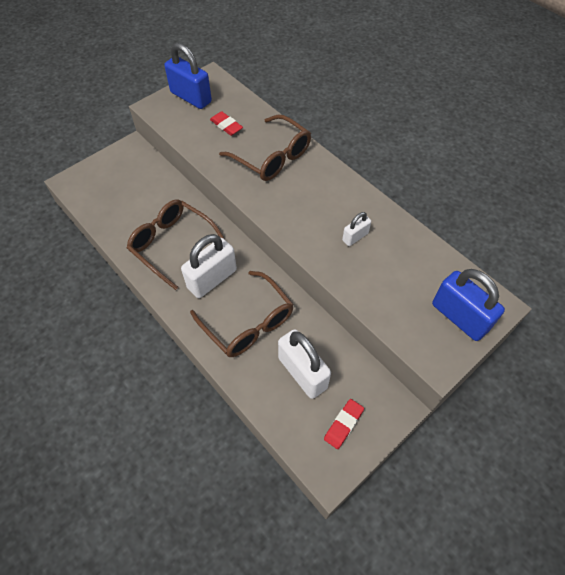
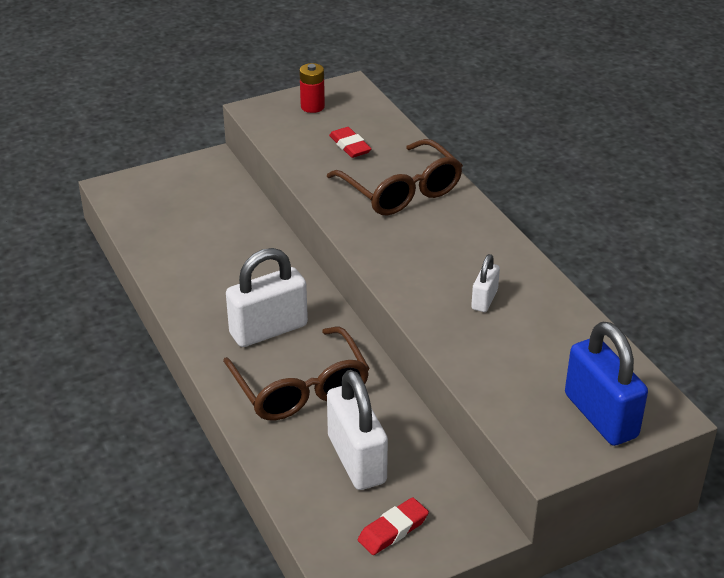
camera: 15 degrees right, 20 degrees down
brown glasses [127,200,224,290] -> none
blue padlock [164,43,212,109] -> red battery [299,63,325,113]
white padlock [342,212,371,246] -> white padlock turned 45 degrees counterclockwise [471,254,500,312]

